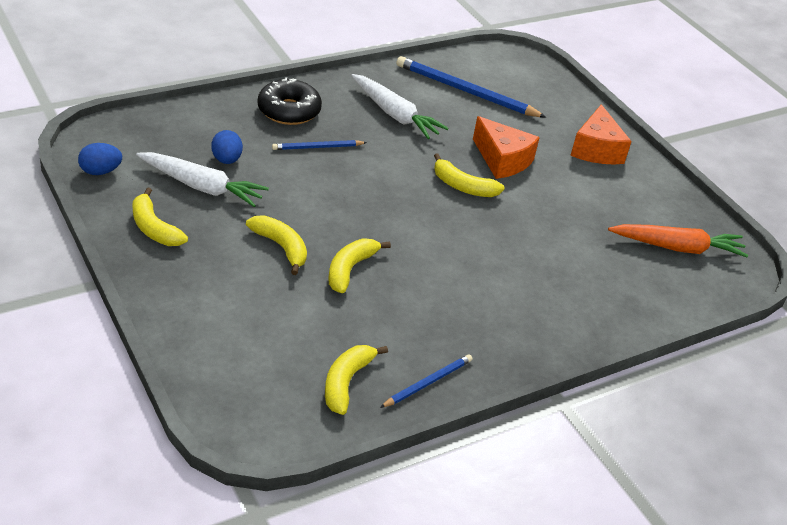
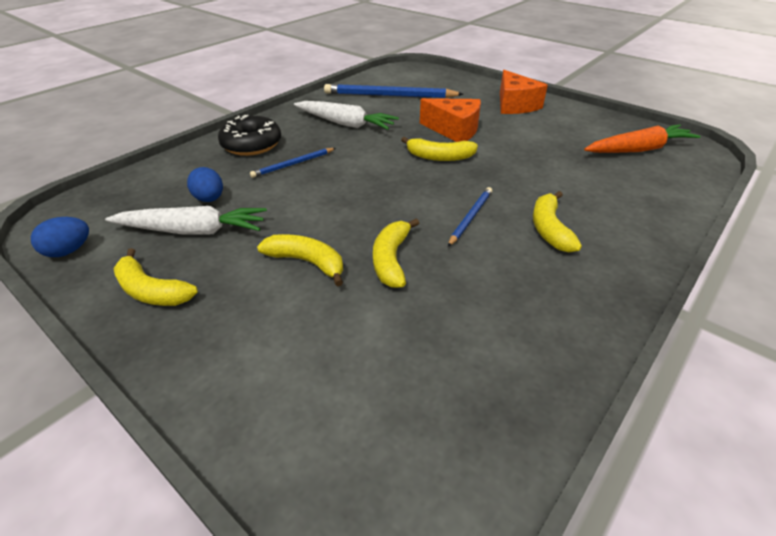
camera: 15 degrees left, 0 degrees up
yellow banana [325,345,388,415] -> yellow banana moved to [533,191,582,252]
blue pencil [380,354,472,408] -> blue pencil moved to [448,187,492,247]

